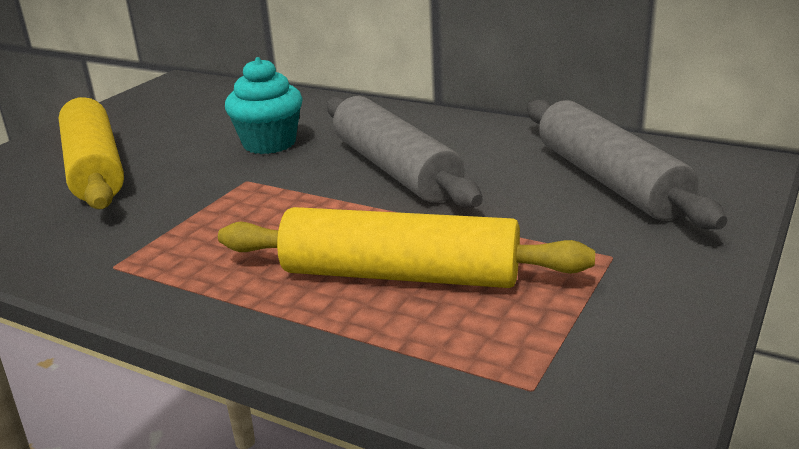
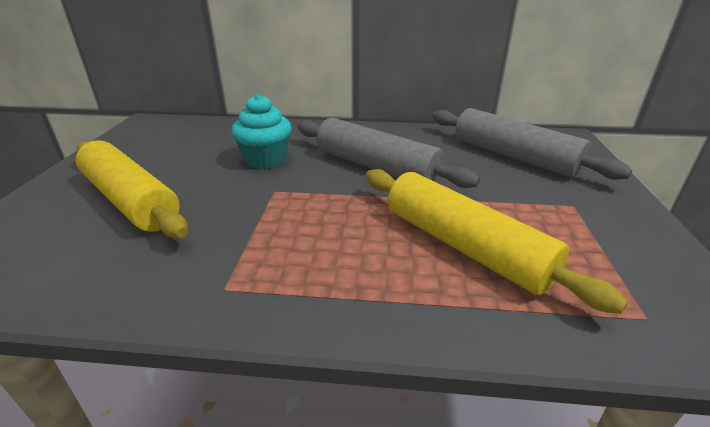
camera: 25 degrees left, 5 degrees up
yellow rolling pin [218,207,595,288] -> yellow rolling pin turned 60 degrees clockwise [366,169,628,314]

